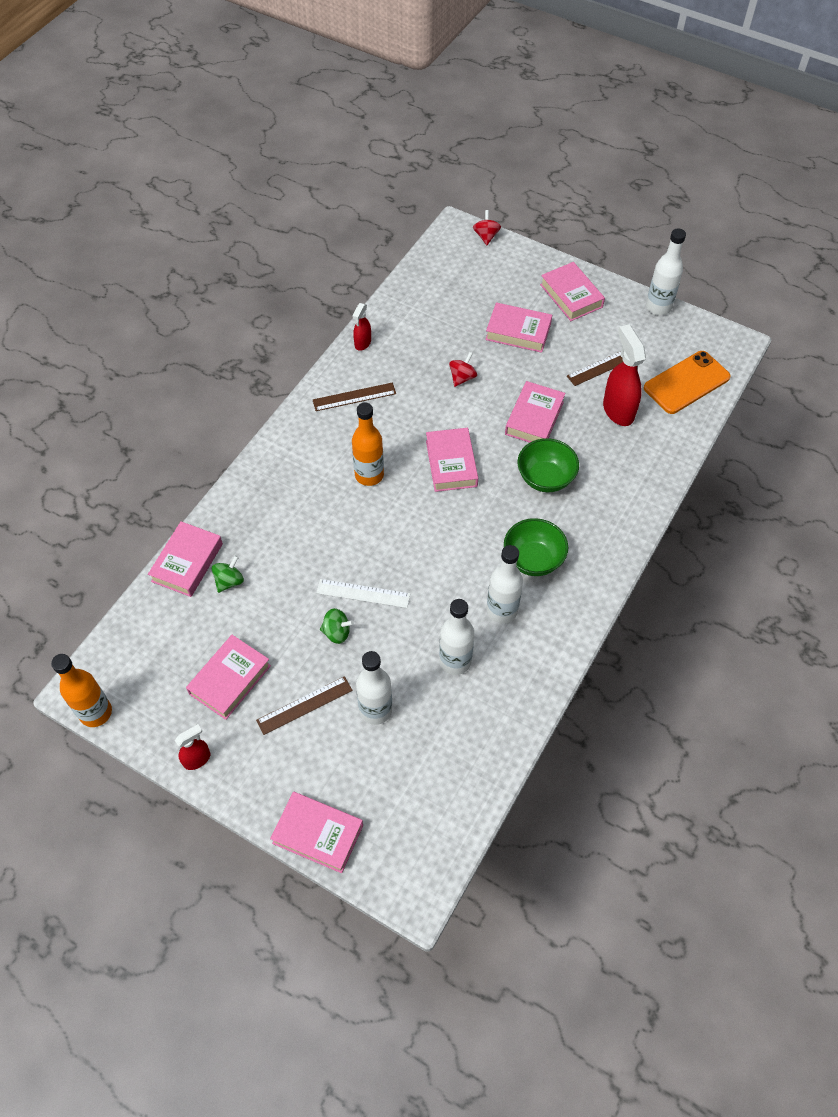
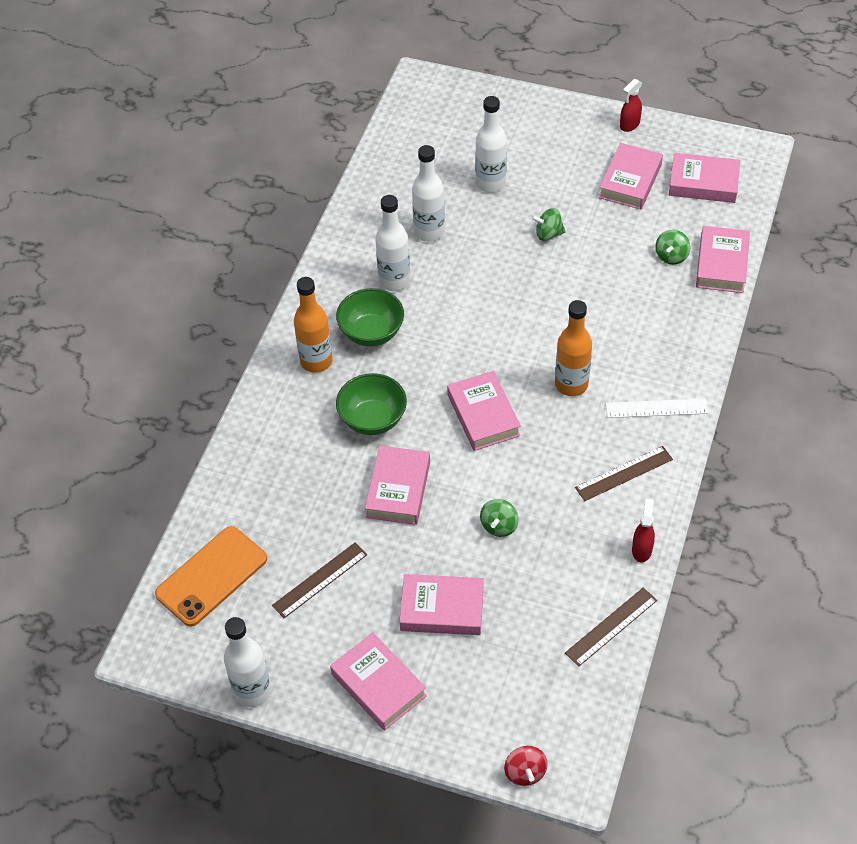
camera: 170 degrees right, 5 degrees down
orange bottle [51,654,112,727] -> orange bottle moved to [294,277,333,373]
brown ruler [256,676,353,735] -> brown ruler moved to [565,587,657,667]
pink book [270,792,363,873] -> pink book moved to [669,153,740,203]
white ruler [317,579,410,608] -> white ruler moved to [606,398,708,418]
red spinning top [449,352,477,387] -> green spinning top [480,499,519,537]
red spray bottle [603,324,646,426] -> none

